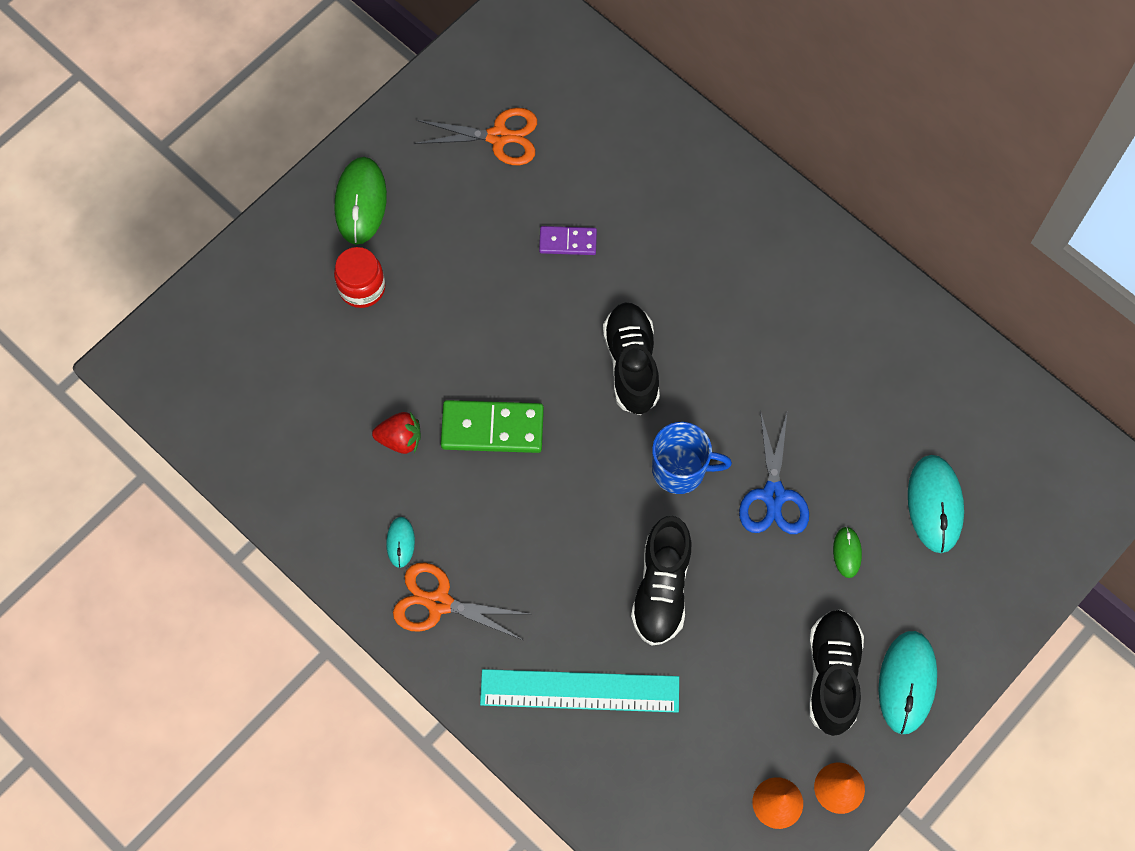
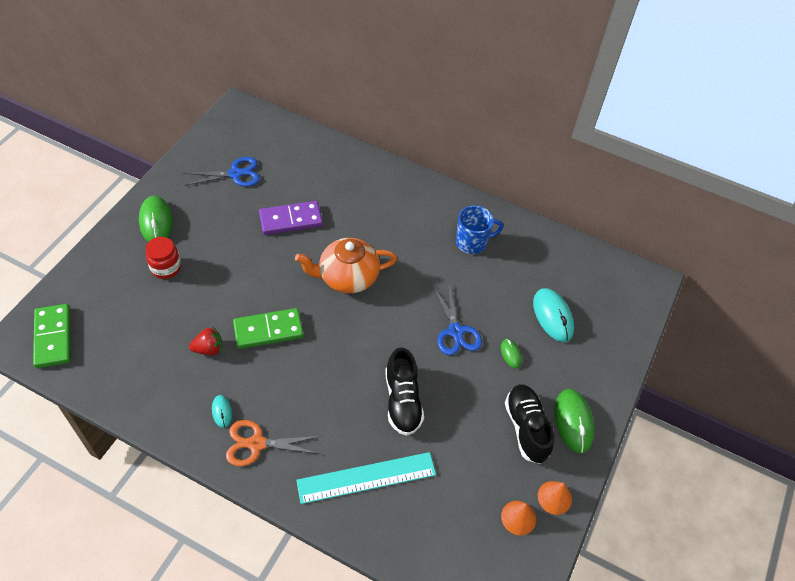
camera: 20 degrees left, 15 degrees down
orange scissors [415,108,537,165] -> blue scissors [183,157,260,187]
purple domino [539,226,597,255] -> purple domino [259,201,323,235], size x1.70
black shoe [603,302,660,415] -> orange teapot [295,238,397,293]
blue mug [652,422,732,494] -> blue mug moved to [456,206,503,254]
turquoise mouse [878,631,937,734] -> green mouse [555,389,594,454]
none -> green domino [33,304,71,368]

